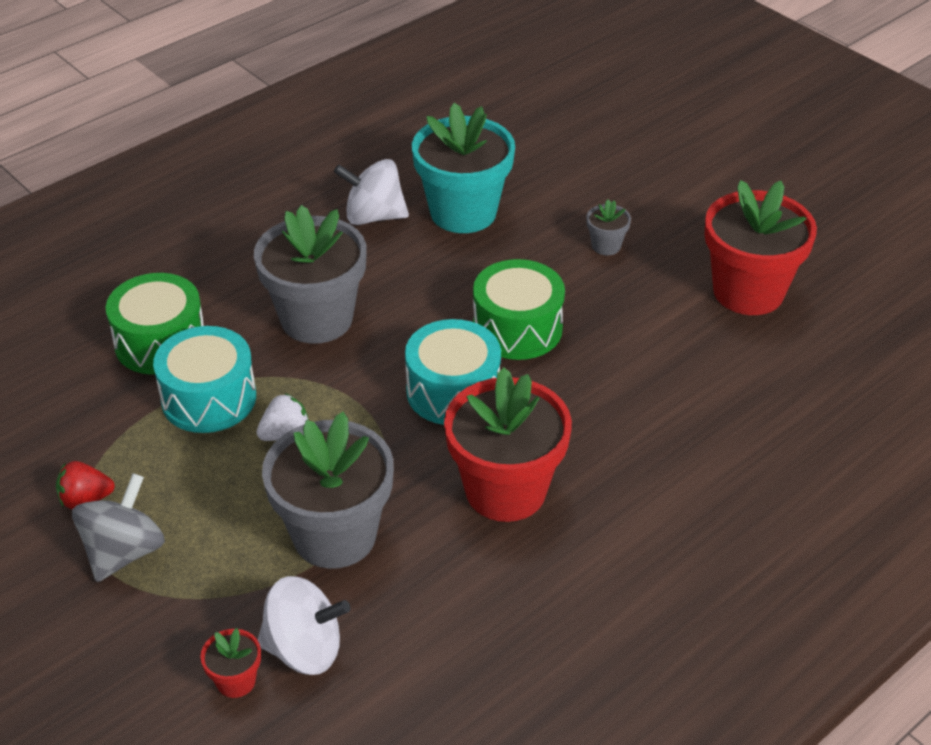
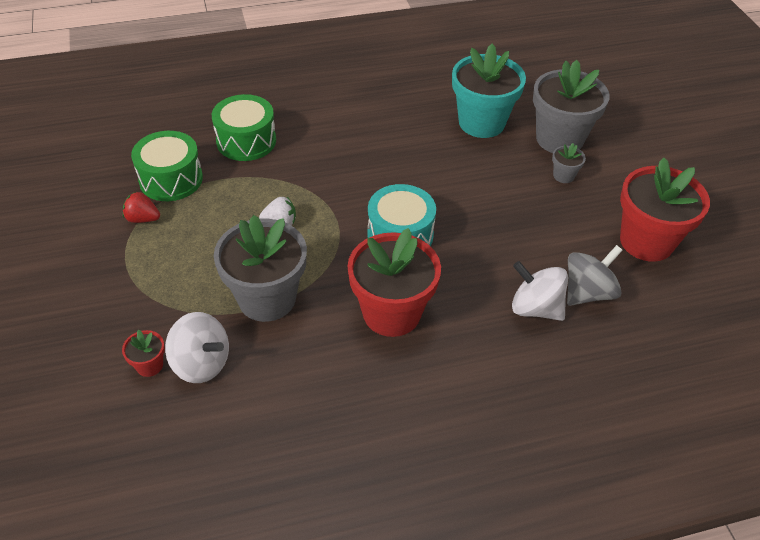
camera: 25 degrees right, 5 degrees up
grey spinning top [72,473,165,582] -> grey spinning top moved to [567,245,623,306]
turquoise drum [153,326,256,433] -> none
grey flower pot [254,205,367,344] -> grey flower pot moved to [533,60,610,153]
white spinning top [334,159,409,225] -> white spinning top moved to [512,261,568,321]
green drum [473,259,565,360] -> green drum moved to [131,131,203,201]

